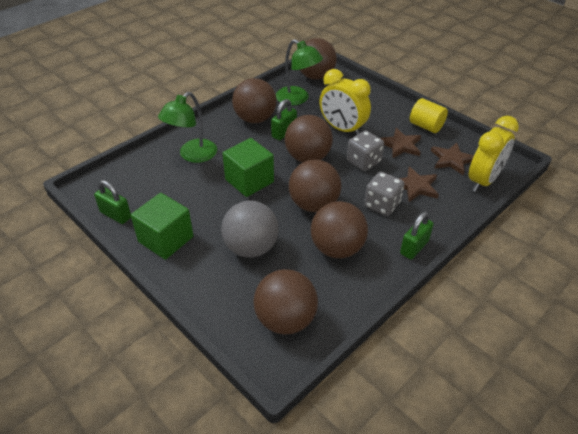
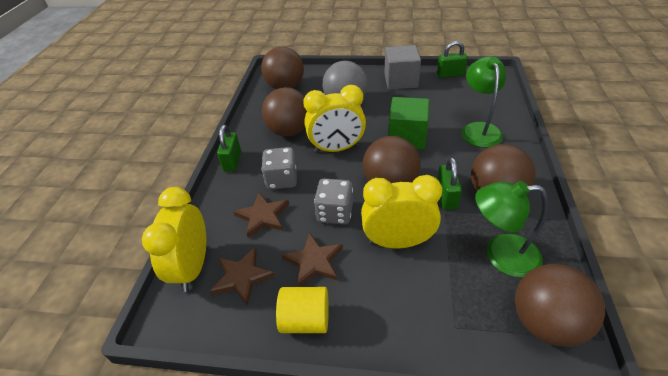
camera: 145 degrees right, 0 degrees up
green cube [131,193,194,260] -> grey cube [384,45,421,90]
brown ball [289,160,341,212] -> yellow clock [303,85,366,153]

